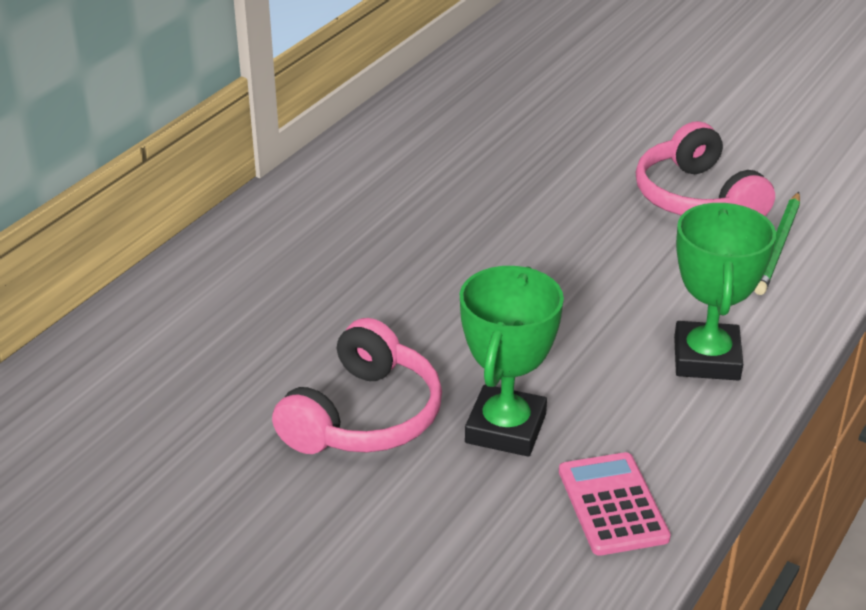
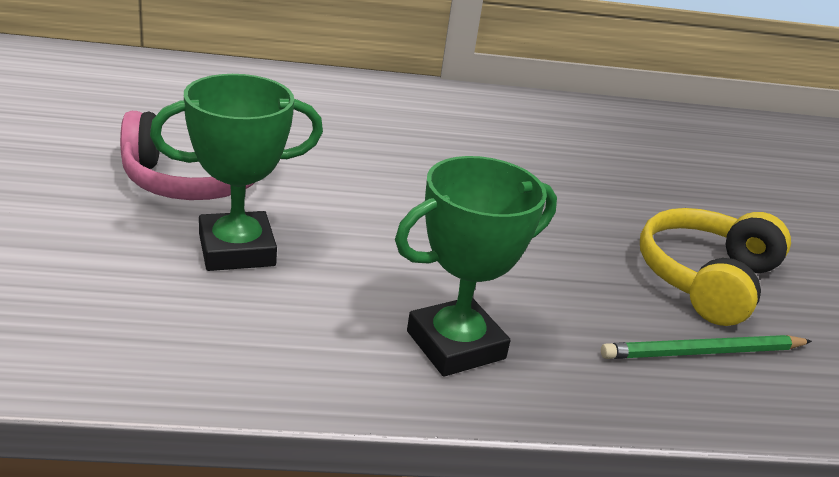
camera: 50 degrees right, 5 degrees down
pink calculator [559,452,671,556] -> none
pink headphones [636,121,775,216] -> yellow headphones [640,208,791,326]

